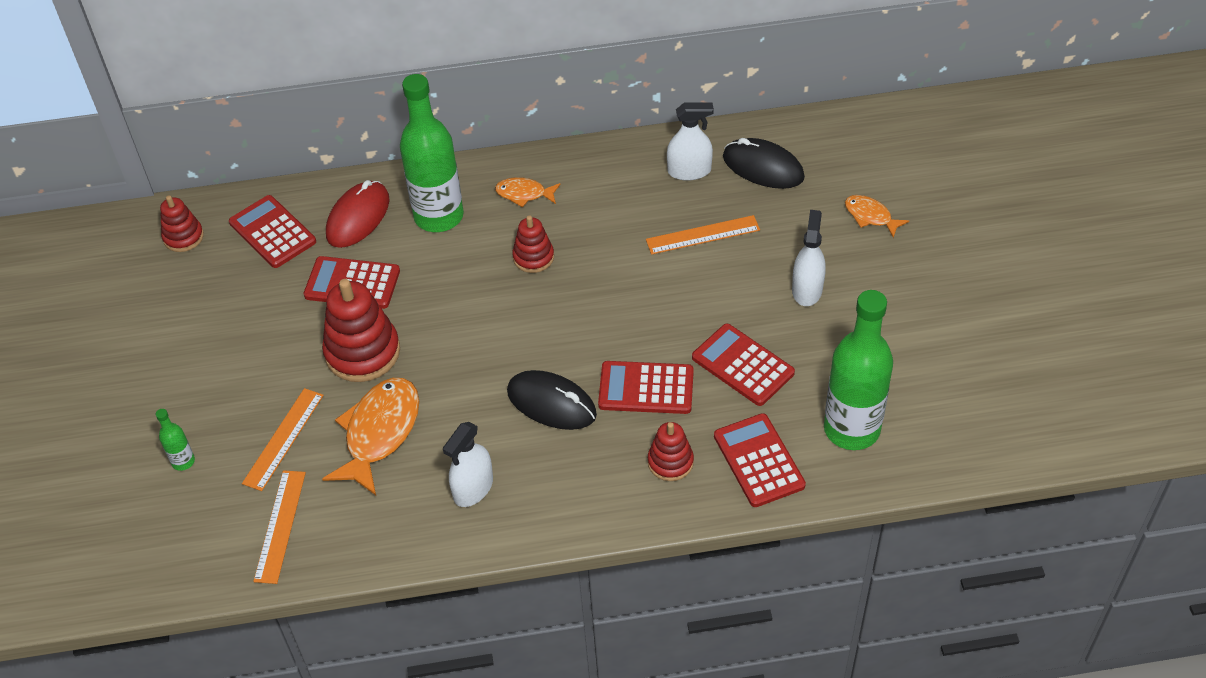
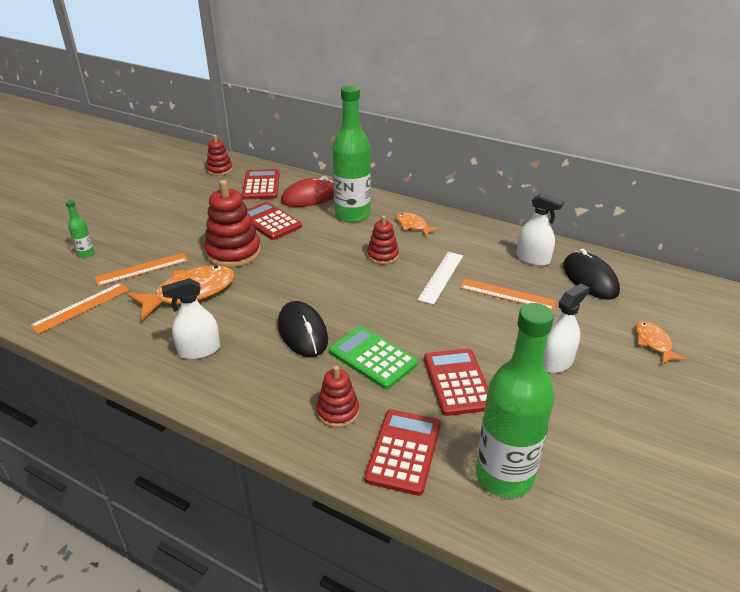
camera: 35 degrees right, 15 degrees down
red calculator [598,361,694,414] -> green calculator [329,326,418,389]
none -> white ruler [418,252,463,305]

